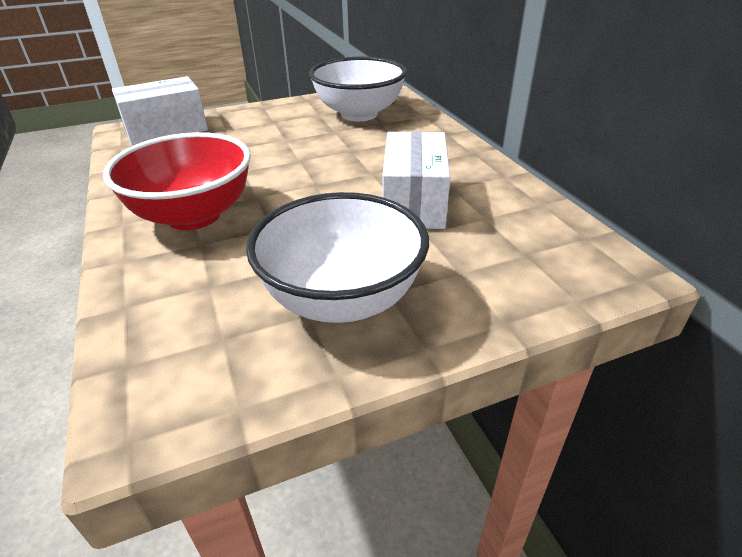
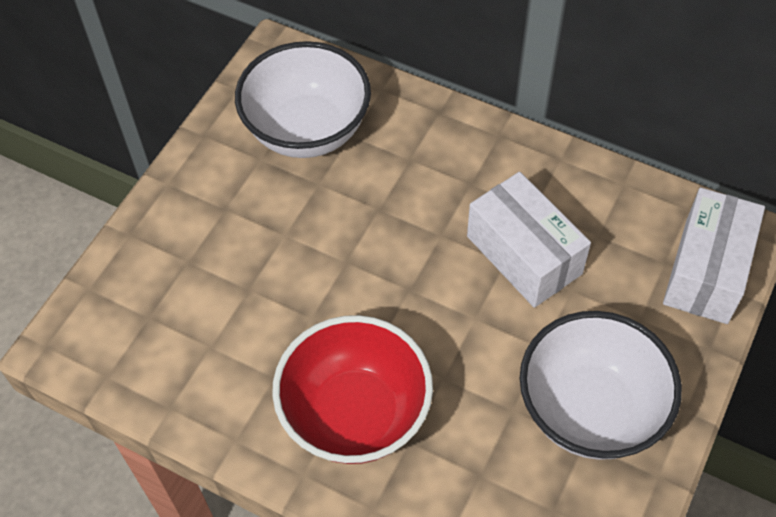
camera: 40 degrees left, 20 degrees up
white box [112,76,208,146] -> white box moved to [663,188,765,324]

